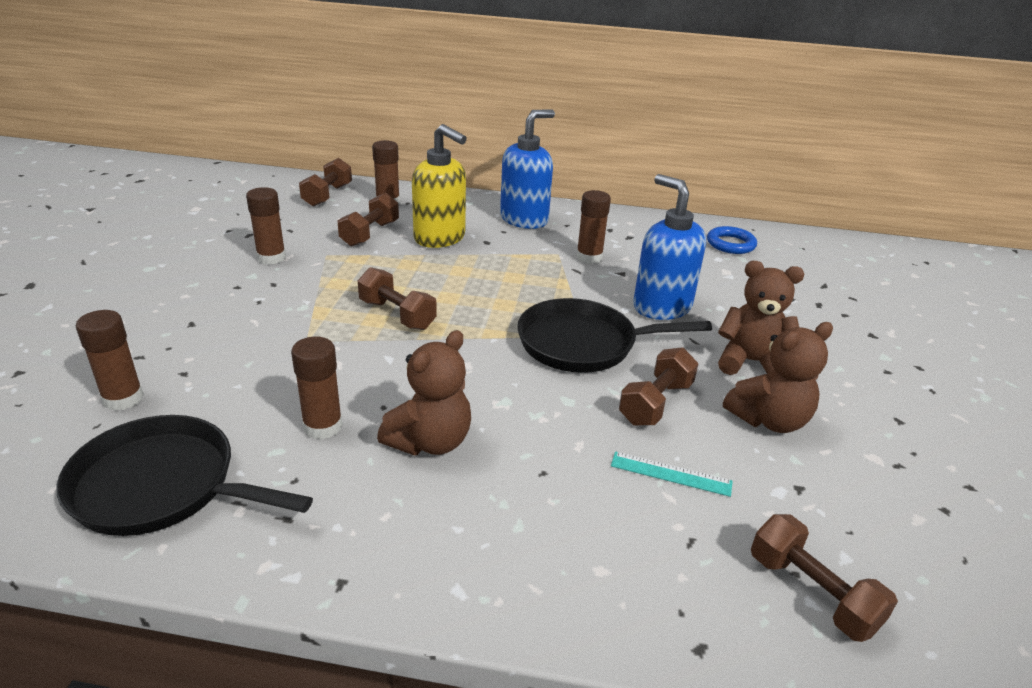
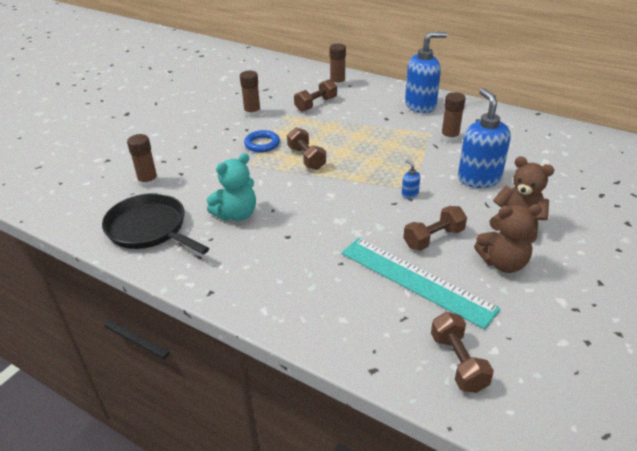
camera: 25 degrees right, 5 degrees up
brown glue stick [291,337,343,439] -> turquoise teddy bear [207,153,256,221]
brown dumbbell [299,158,352,207] -> none
brown teddy bear [377,330,471,455] -> none
yellow soap dispenser [412,124,467,248] -> none
black pan [517,298,712,373] -> blue soap dispenser [402,160,420,198]
turquoise ruler [611,452,733,497] -> turquoise ruler [341,238,500,329], size x2.27
blue ring [707,226,757,254] -> blue ring moved to [244,130,280,152]

